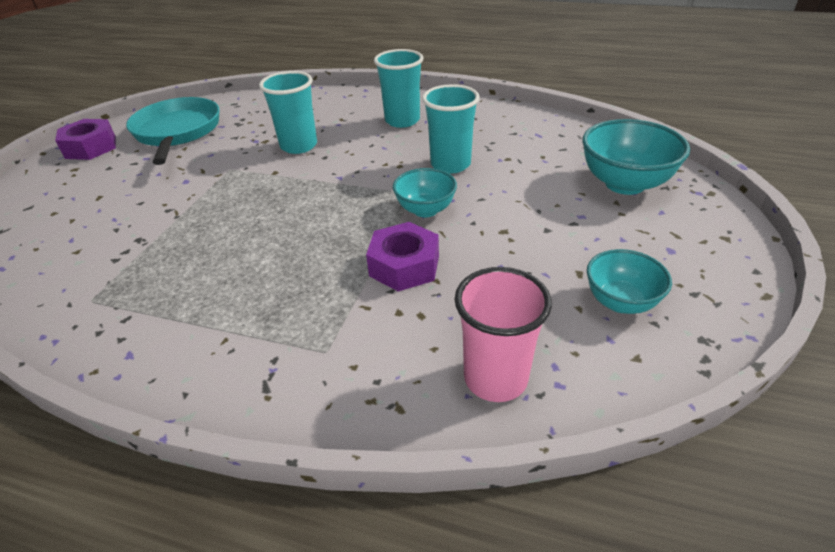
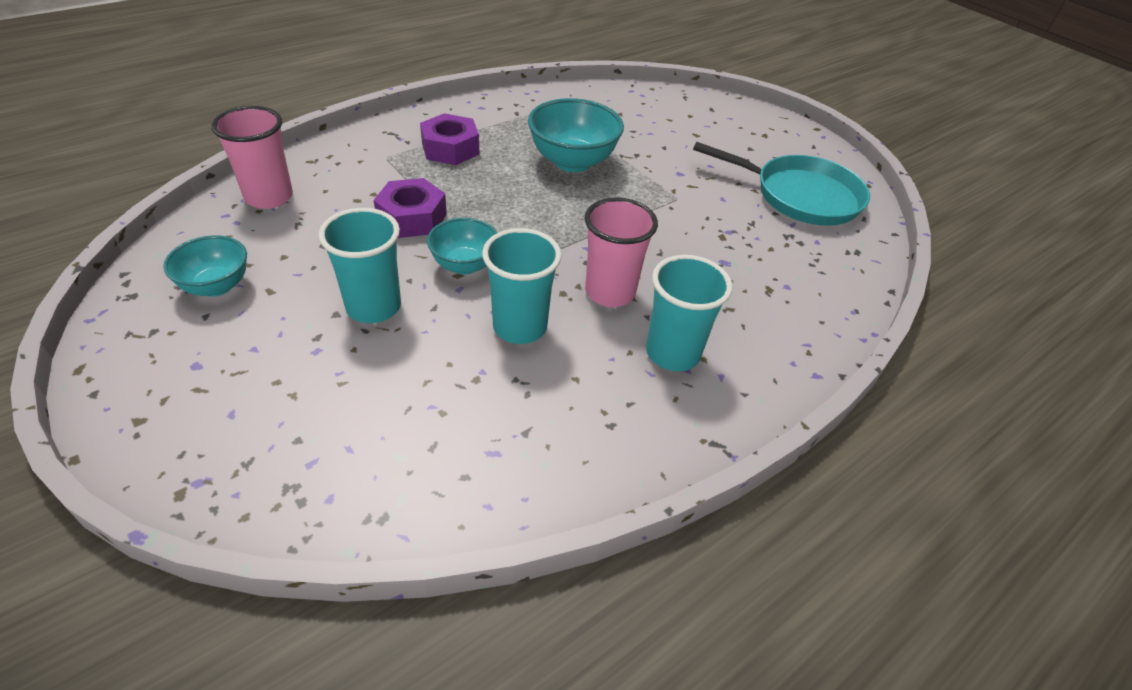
camera: 120 degrees right, 5 degrees up
purple nut [55,119,116,160] -> purple nut moved to [420,113,479,165]
turquoise cup [259,71,317,154] -> turquoise cup moved to [319,208,401,323]
turquoise bowl [582,119,690,195] -> turquoise bowl moved to [528,98,624,172]
none -> pink cup [585,197,658,307]

